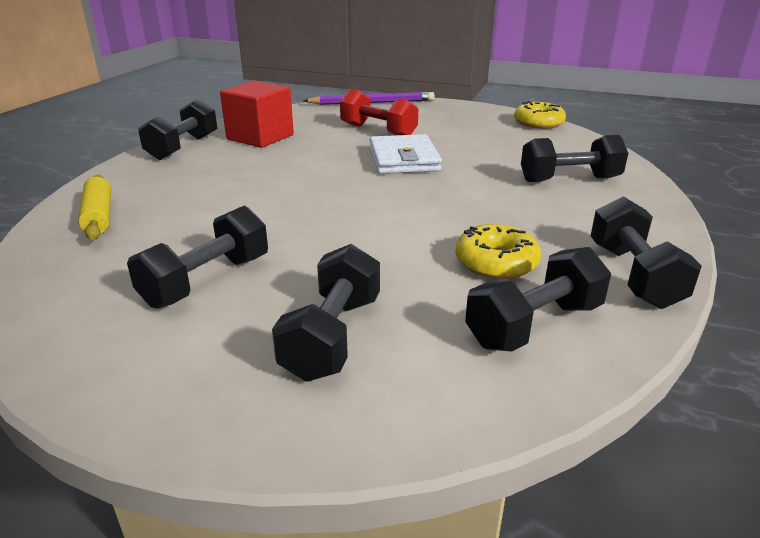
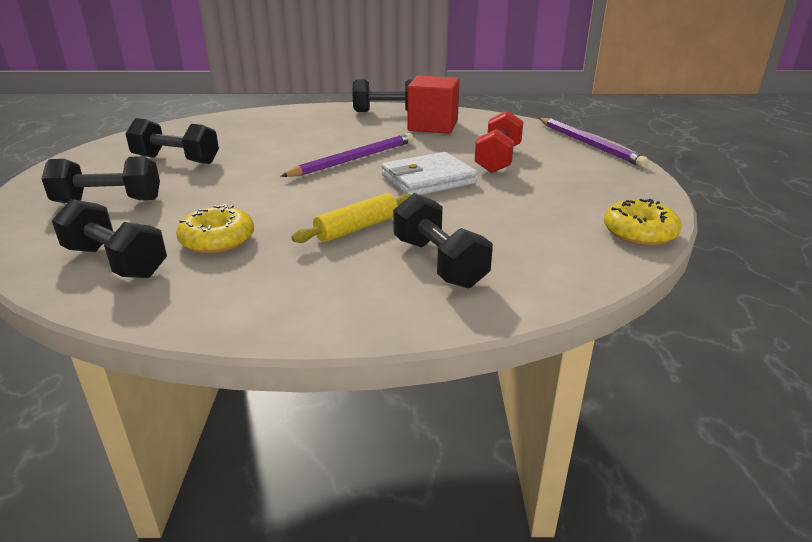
camera: 70 degrees right, 0 degrees up
yellow rolling pin [78,175,111,240] -> yellow rolling pin moved to [291,193,411,243]
black dumbbell [591,196,702,309] -> none
none -> purple pencil [280,133,414,177]

